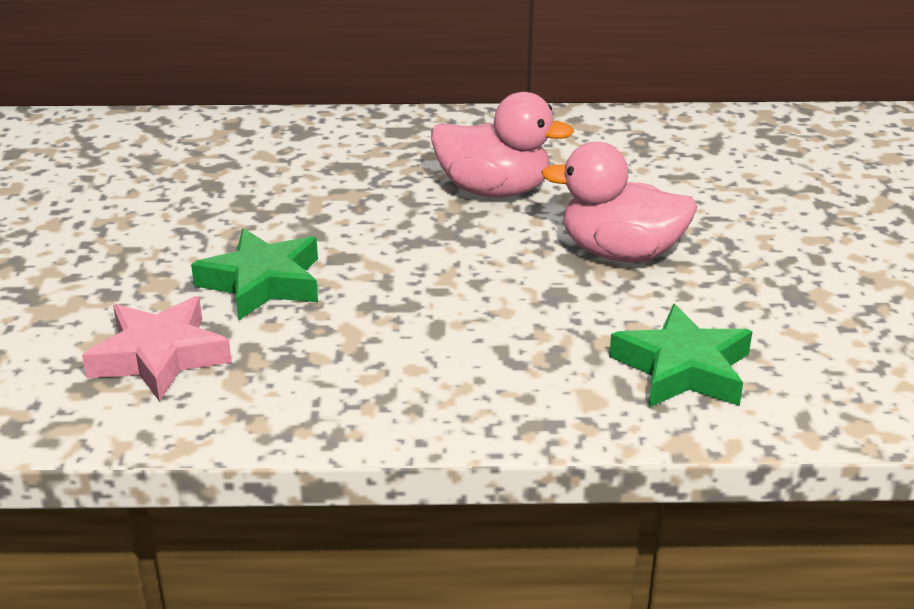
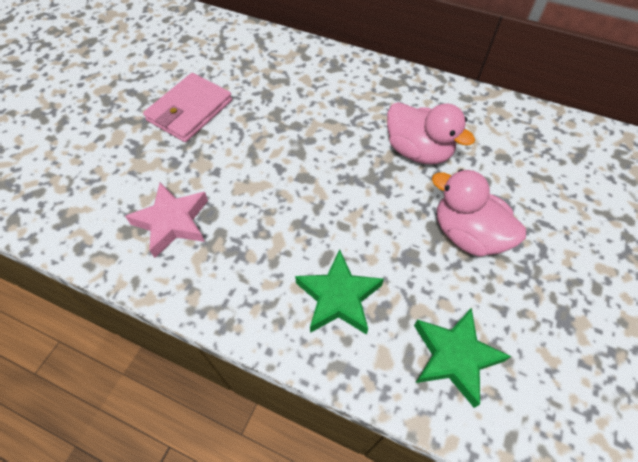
camera: 25 degrees right, 25 degrees up
green star [191,228,318,320] -> green star moved to [295,250,384,335]
none -> pink wallet [143,73,232,142]

